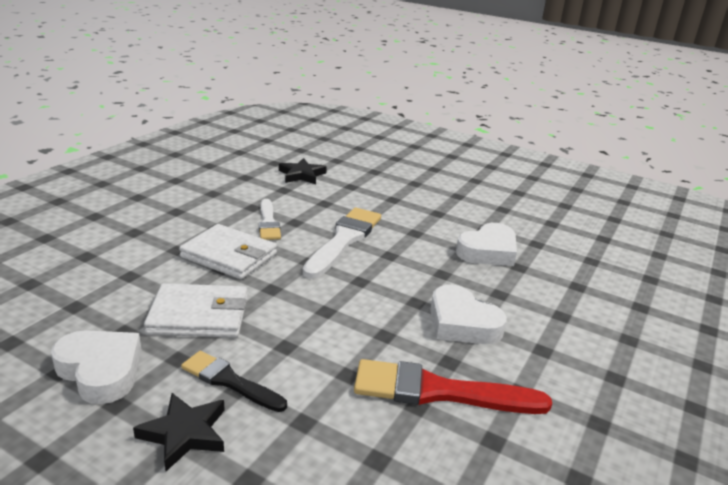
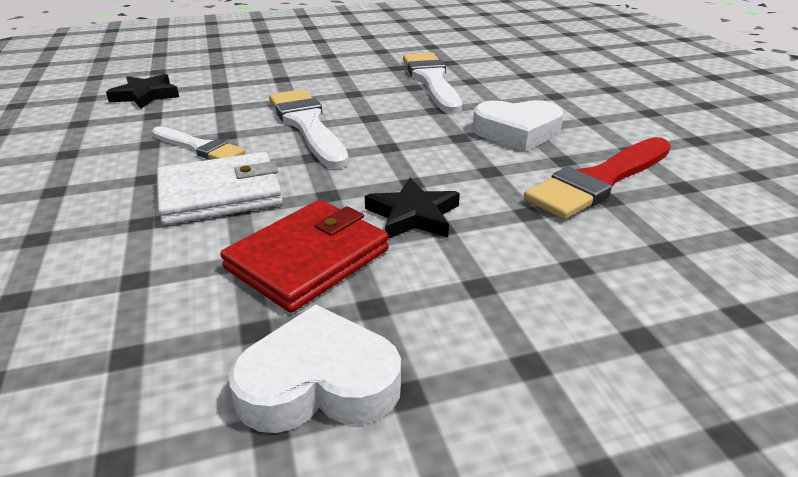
camera: 45 degrees left, 5 degrees up
black star [133,393,225,471] -> black star moved to [365,178,460,239]
white wallet [144,283,247,338] -> red wallet [220,200,389,313]
black brush [181,351,287,412] -> none
white heart [456,223,517,266] -> white brush [403,53,462,114]

